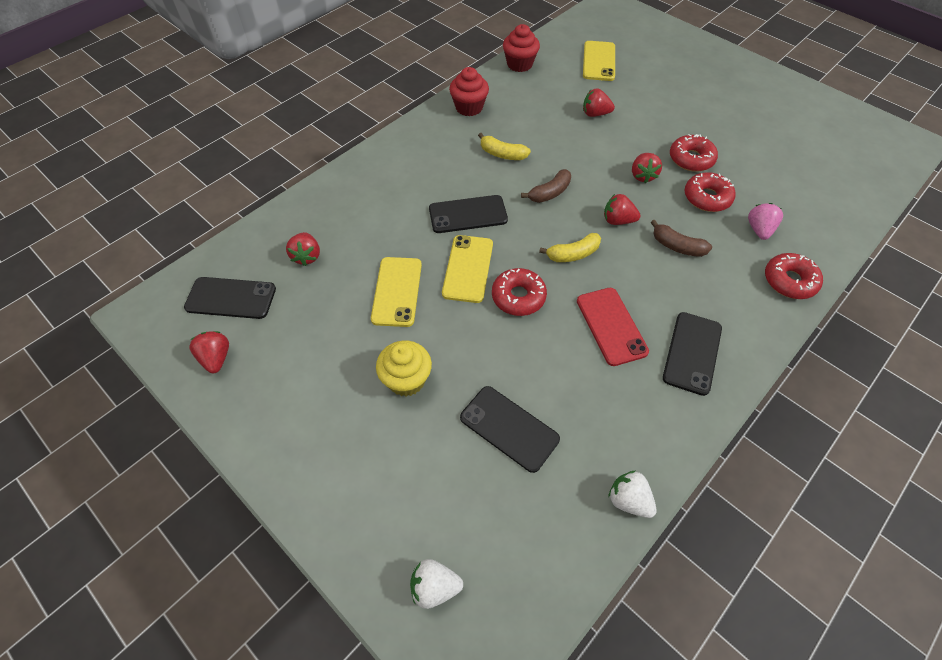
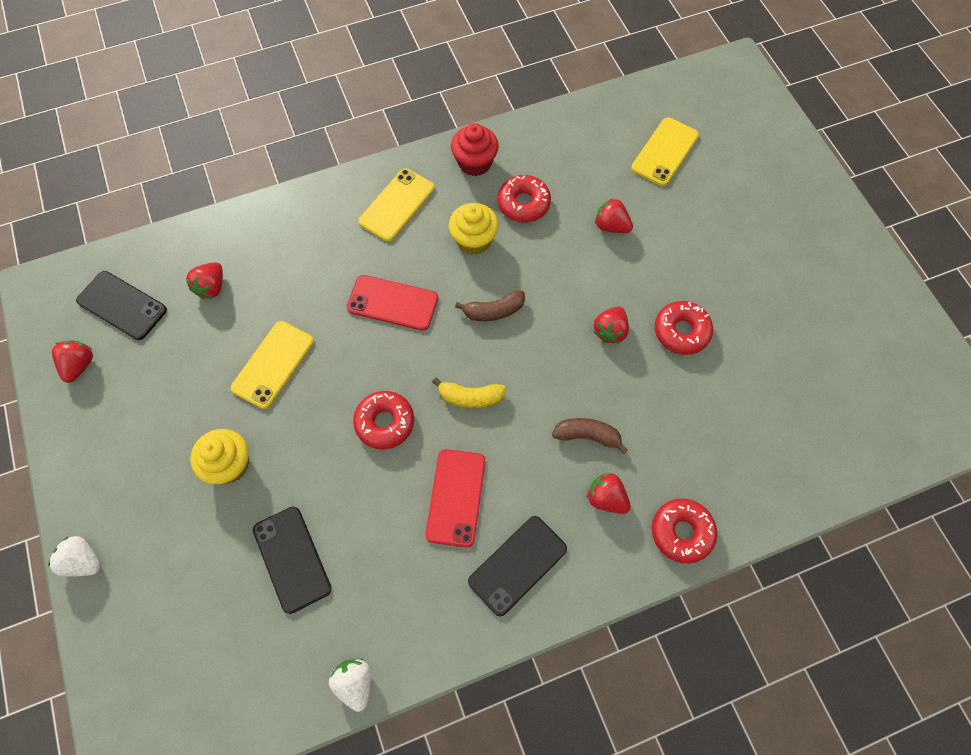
camera: 25 degrees right, 10 degrees up
white strawberry [410,559,463,609] -> white strawberry moved to [48,536,101,576]
black phone [429,195,508,233] -> red phone [347,275,438,331]
yellow phone [442,235,493,303] -> yellow phone moved to [358,169,435,241]
yellow banana [478,133,531,160] -> yellow cupcake [449,203,499,255]
red cupcake [503,24,540,72] -> none
red strawberry [604,194,641,225] -> red strawberry moved to [587,473,631,514]
brown banana [651,220,712,257] -> brown banana turned 135 degrees clockwise [552,418,628,454]
red donut [684,172,736,212] -> red donut moved to [498,175,551,222]
pink strawberry [748,203,783,240] -> none

